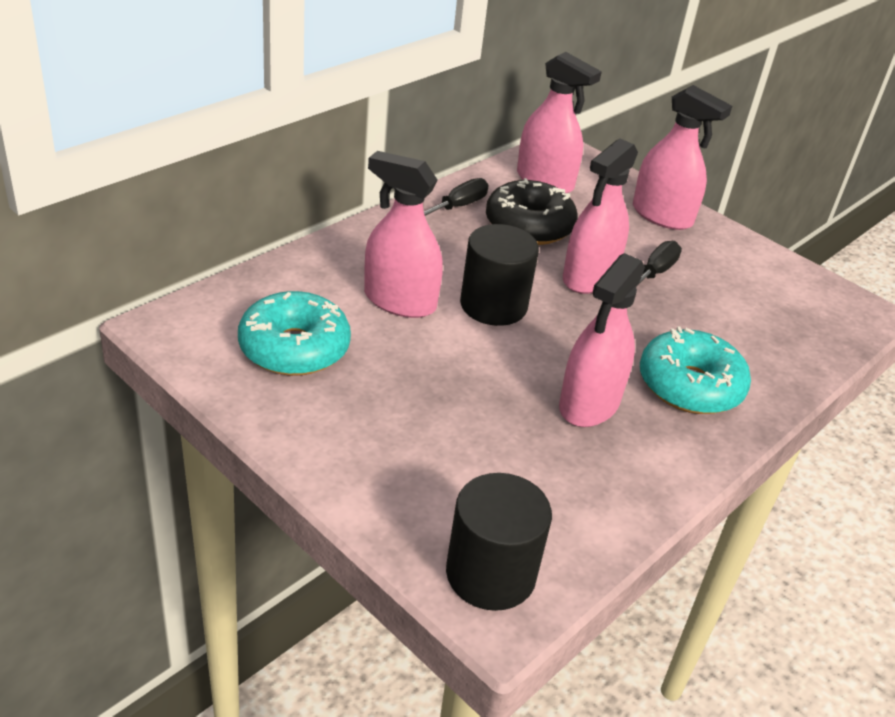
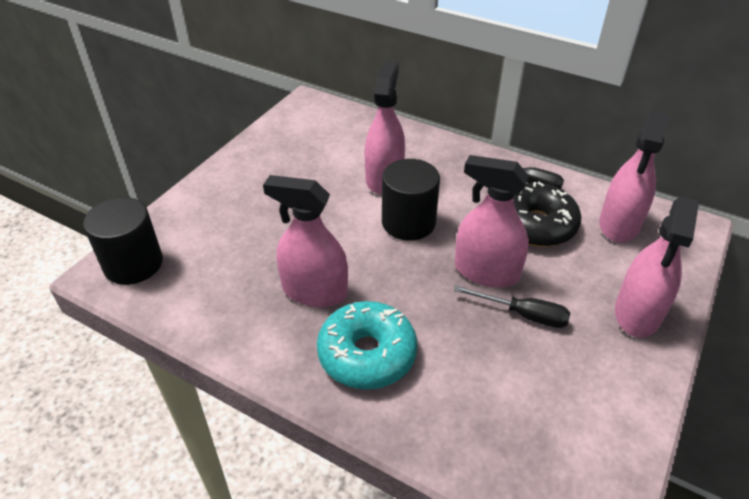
camera: 80 degrees right, 5 degrees up
turquoise donut [238,291,351,376] -> none

